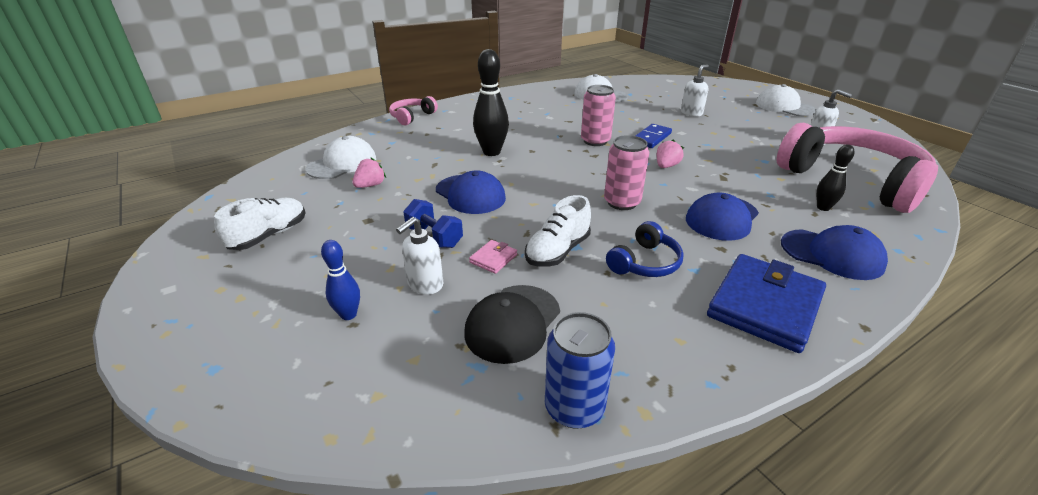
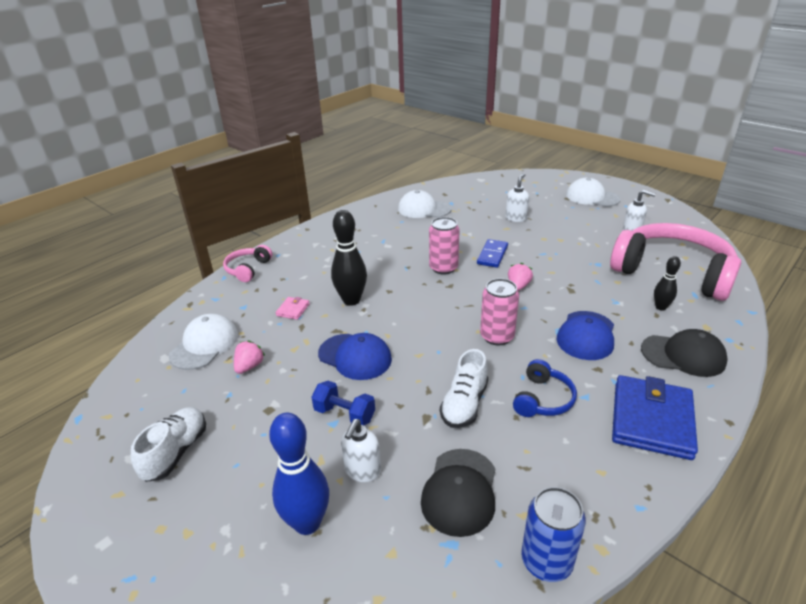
camera: 15 degrees left, 0 degrees up
blue bowling pin [321,240,360,320] -> blue bowling pin [269,413,329,535], size x1.76
pink wallet [469,240,517,274] -> pink wallet moved to [276,297,310,320]
blue cap [781,225,888,280] -> black cap [641,329,728,377]

